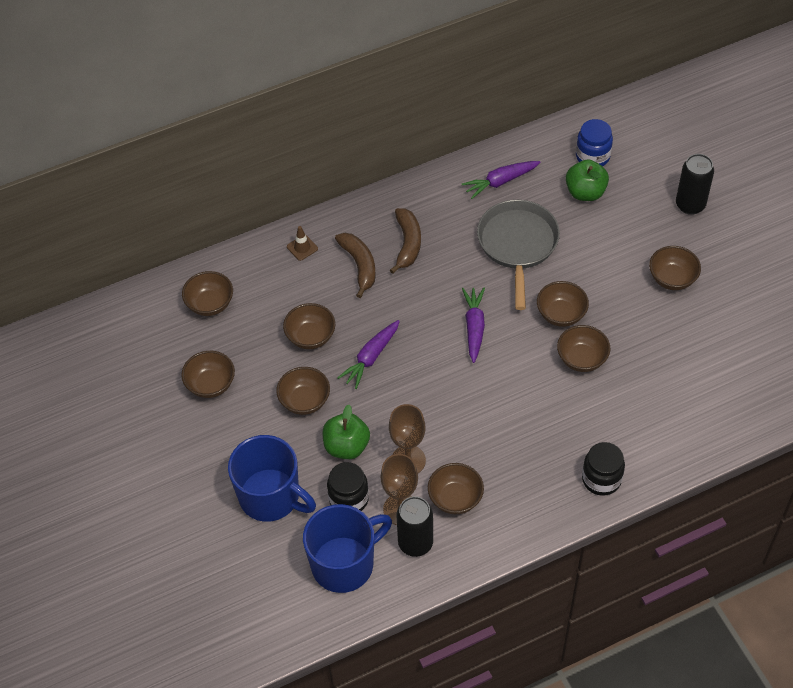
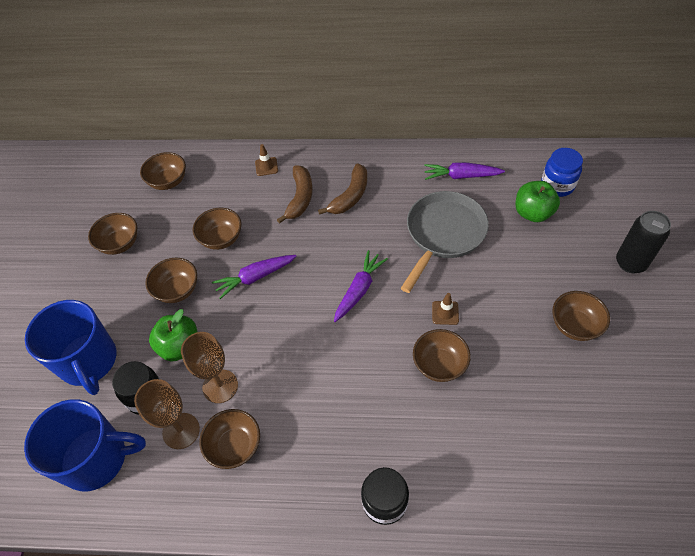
camera: 30 degrees right, 0 degrees up
black can [396,496,433,557] -> none
brown bowl [537,281,589,327] -> brown traffic cone [432,293,459,325]

